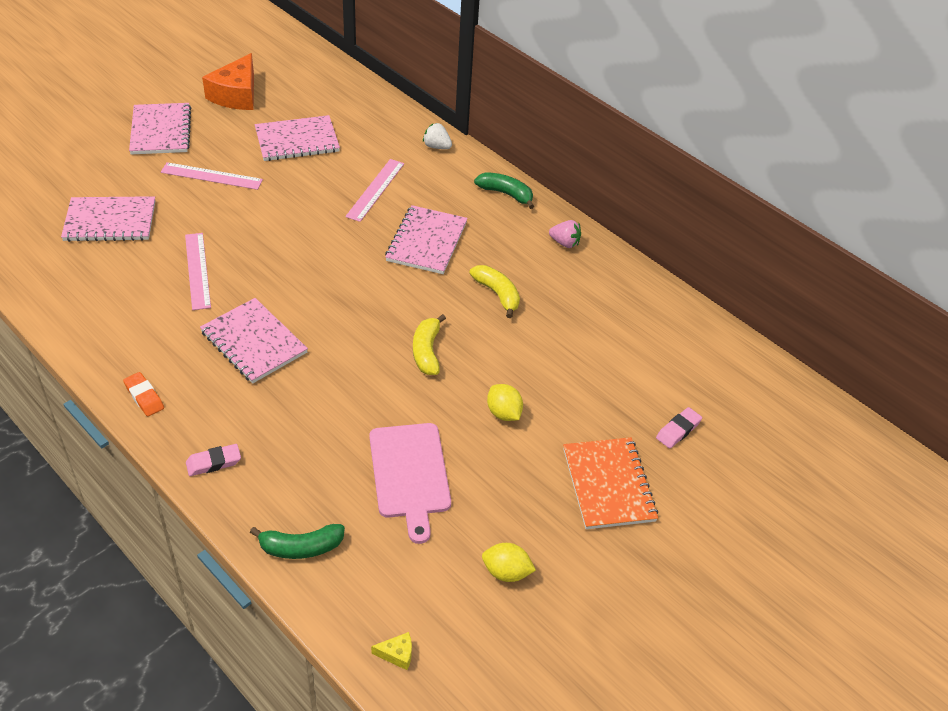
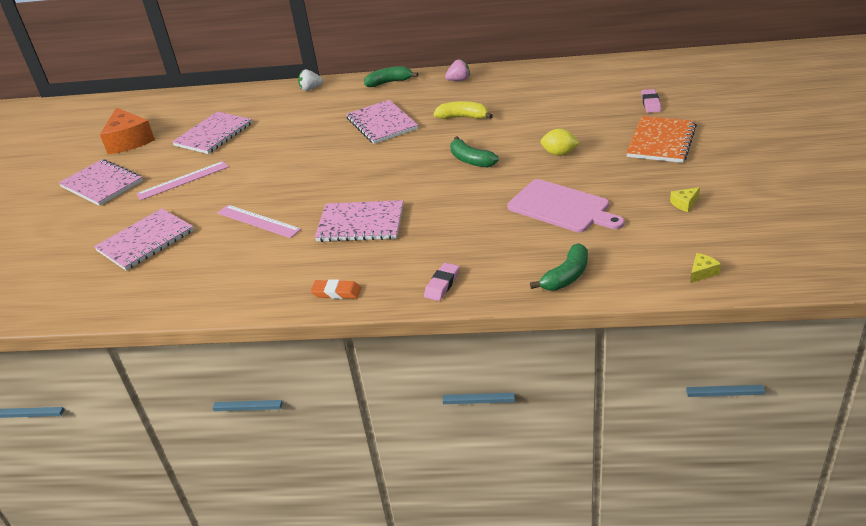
camera: 35 degrees left, 10 degrees down
pink ruler [345,159,404,222] -> none
yellow banana [413,314,446,375] -> green banana [450,136,499,167]
yellow lemon [482,543,536,582] -> yellow cheese [670,187,700,212]
orange notebook [563,437,658,529] -> orange notebook turned 75 degrees clockwise [626,116,697,163]

